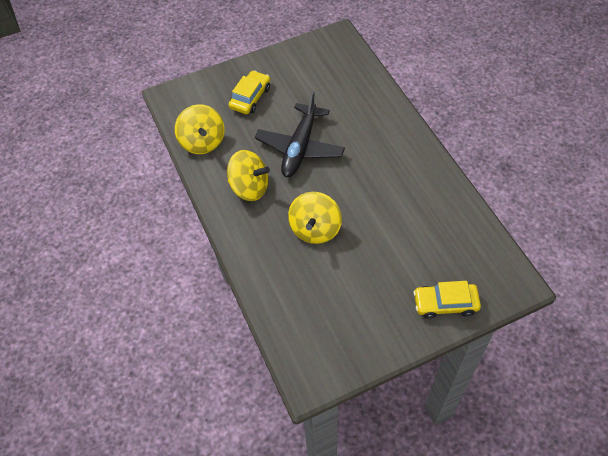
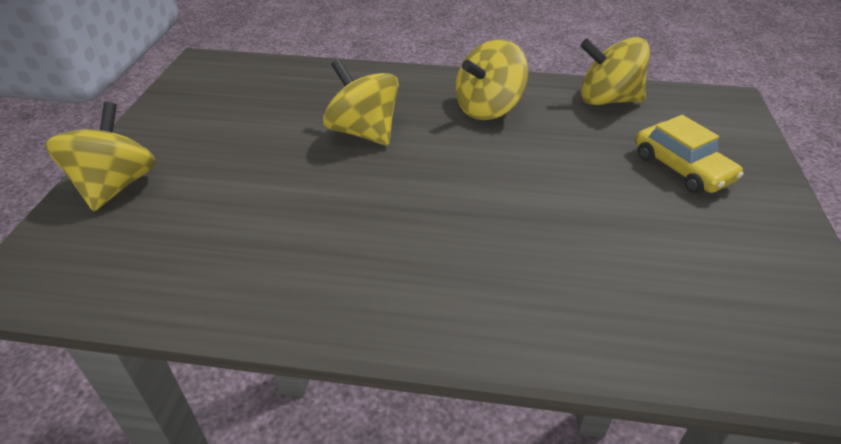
camera: 120 degrees right, 15 degrees down
black plane [255,91,345,177] -> none
yellow car [413,281,481,319] -> yellow spinning top [45,102,156,211]

